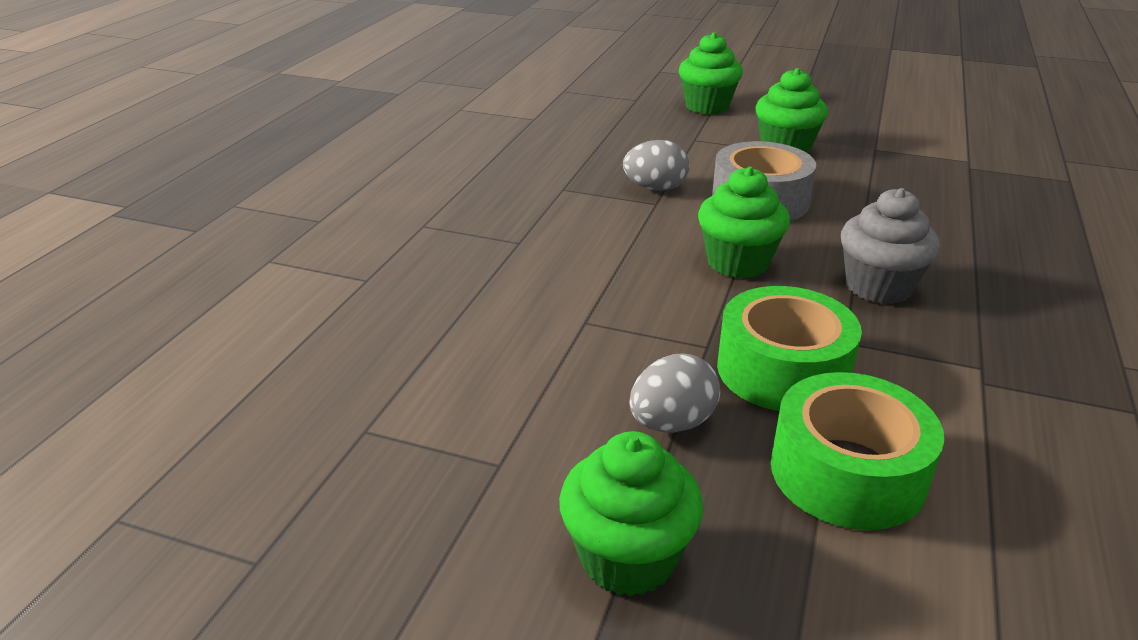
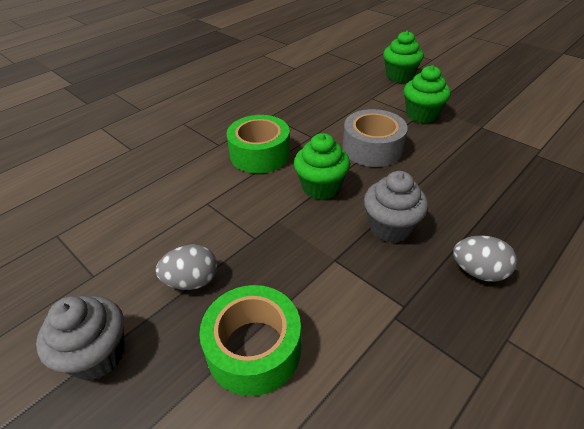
camera: 25 degrees right, 10 degrees up
green cupcake [559,431,703,596] -> grey cupcake [36,296,125,380]
grey egg [623,140,690,191] -> grey egg moved to [453,235,517,282]
green tape [717,286,862,411] -> green tape moved to [227,115,290,173]

